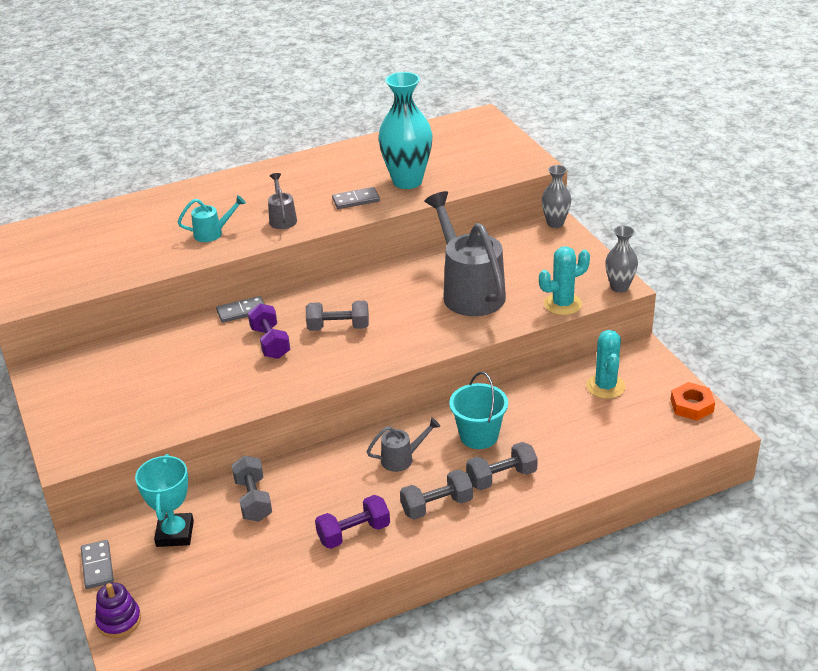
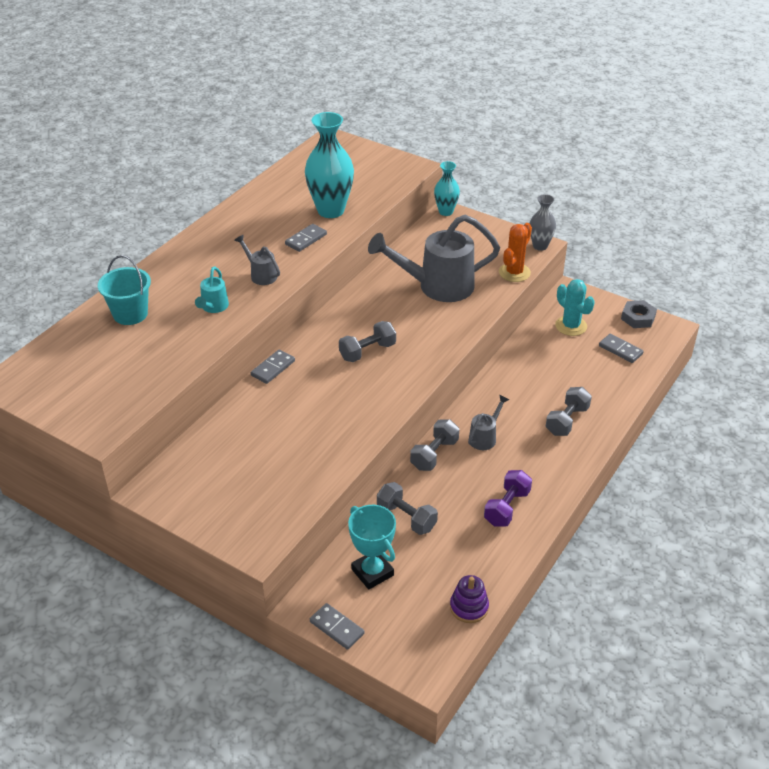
camera: 35 degrees left, 5 degrees up
purple stacking toy [95,583,141,638] -> purple stacking toy moved to [450,575,489,623]
turquoise watering can [178,195,246,242] -> turquoise watering can turned 150 degrees clockwise [195,267,229,313]
purple dumbbell [248,303,290,359] -> none
grey dumbbell [400,469,473,520] -> grey dumbbell moved to [410,419,459,471]
grey watering can [424,191,506,316] -> grey watering can turned 45 degrees counterclockwise [368,215,500,302]
turquoise bucket [449,372,508,449] -> turquoise bucket moved to [98,255,151,325]
turquoise cactus [539,246,590,315] -> orange cactus [499,223,532,282]
grey vase [541,165,571,228] -> turquoise vase [434,161,460,216]
orange nut [671,382,715,420] -> grey nut [621,300,657,328]
none -> grey domino [599,334,644,363]

